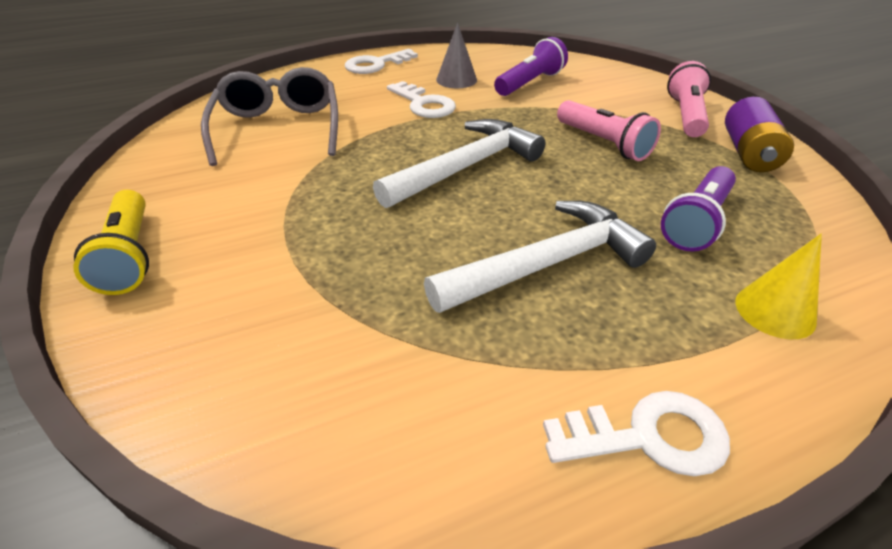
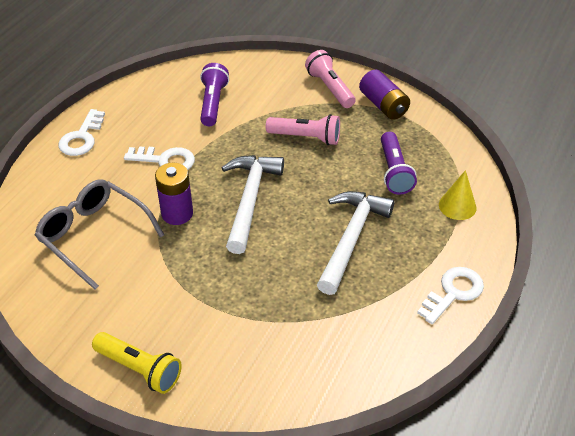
camera: 40 degrees left, 5 degrees up
grey cone [436,23,477,88] -> none
none -> purple battery [155,163,193,225]

